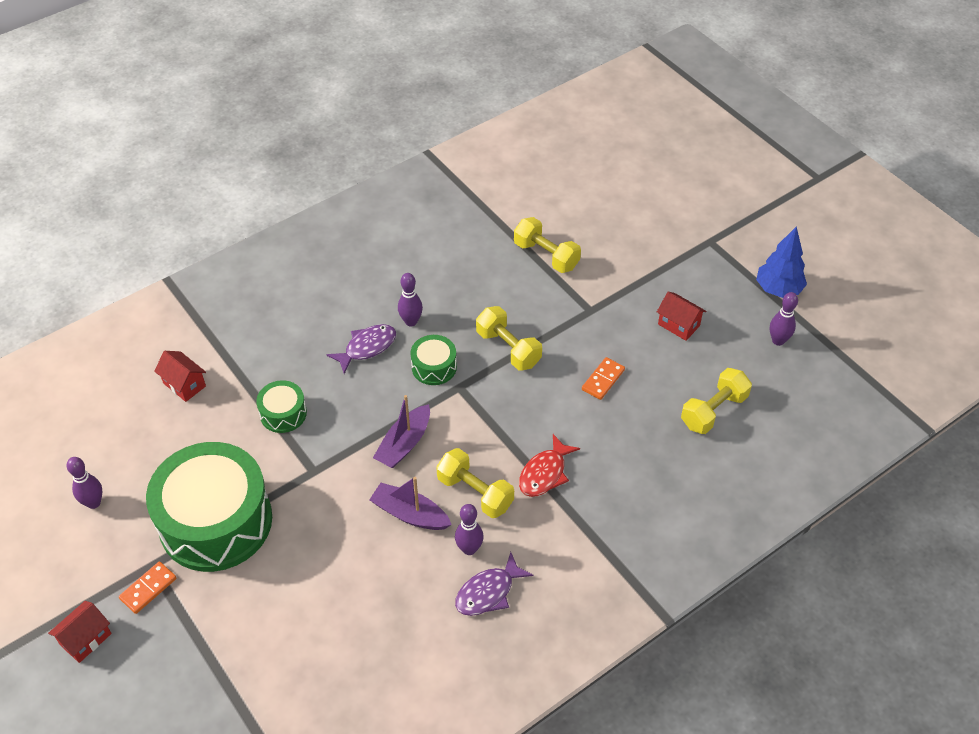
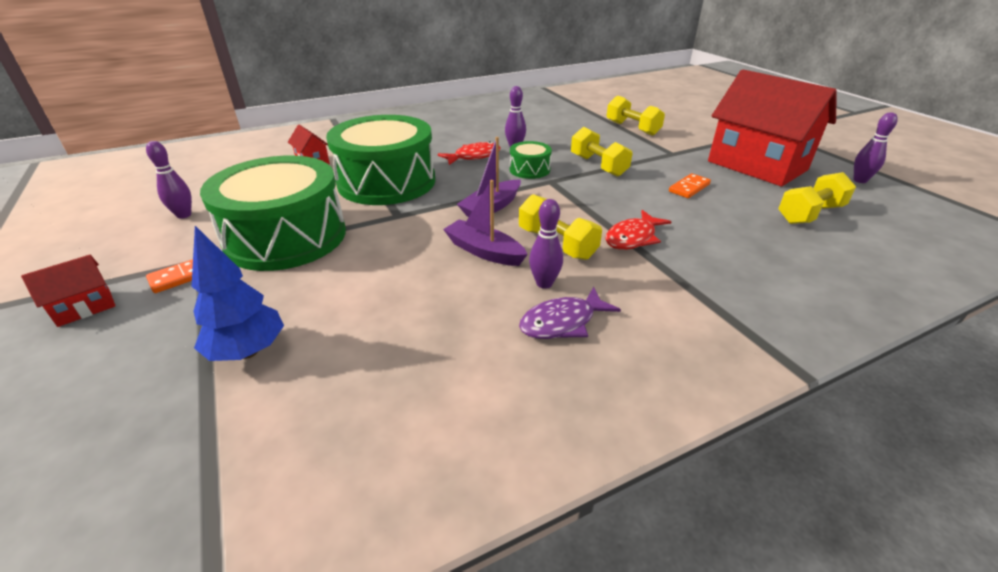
camera: 10 degrees right, 15 degrees down
green drum [256,380,307,433] -> green drum [326,115,435,205], size x2.26
purple fish [327,324,396,374] -> red fish [438,141,501,165]
red house [657,292,706,341] -> red house [708,70,837,186], size x2.46
blue tree [756,226,807,298] -> blue tree moved to [192,226,284,361]

